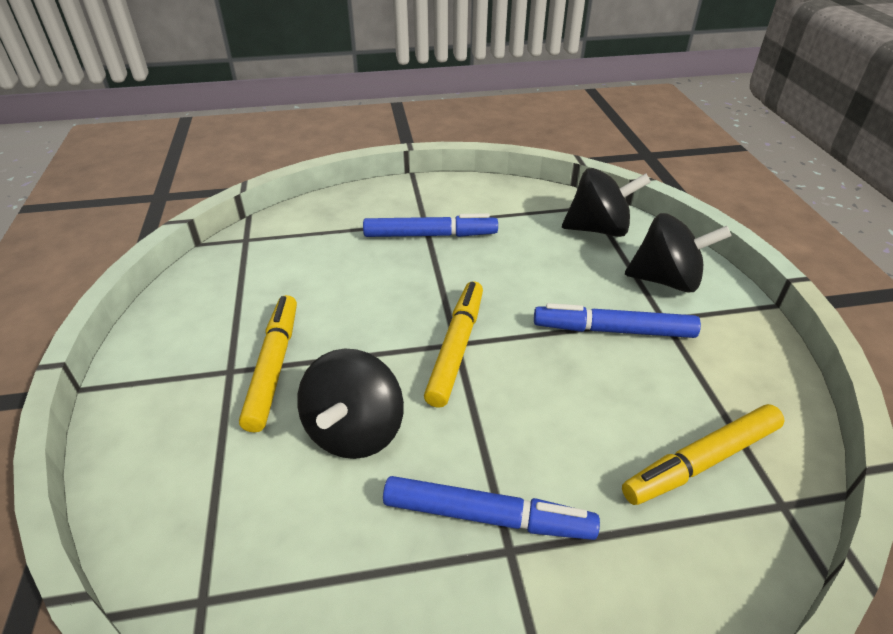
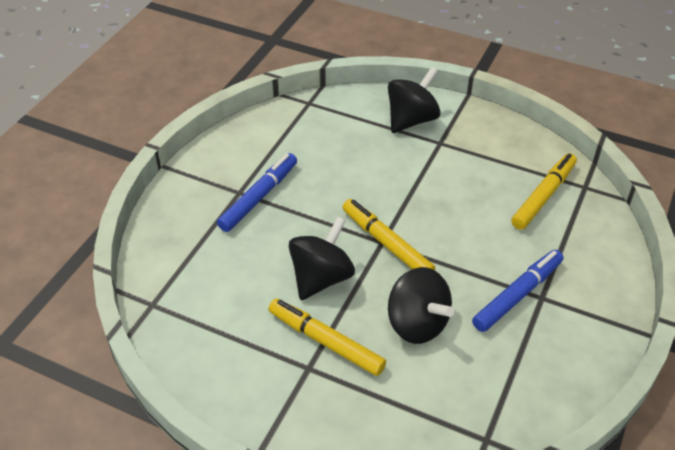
camera: 55 degrees left, 5 degrees up
blue marker [534,303,701,338] -> none
black spinning top [562,168,651,237] -> black spinning top moved to [289,216,355,300]
yellow marker [622,404,785,505] -> yellow marker turned 150 degrees counterclockwise [511,153,577,230]

